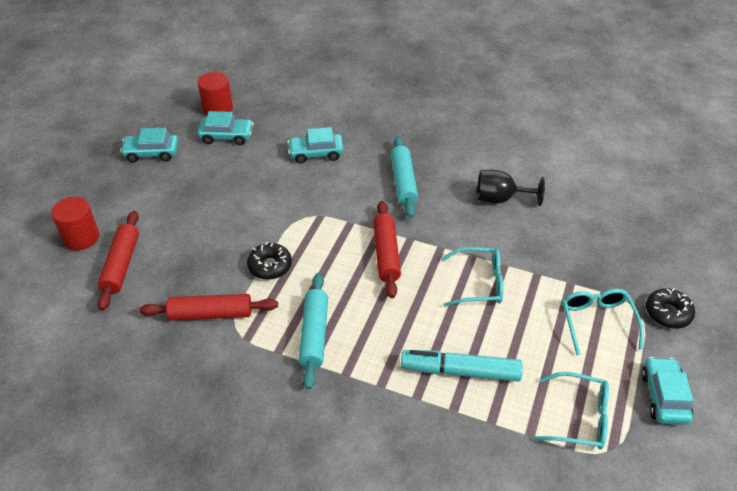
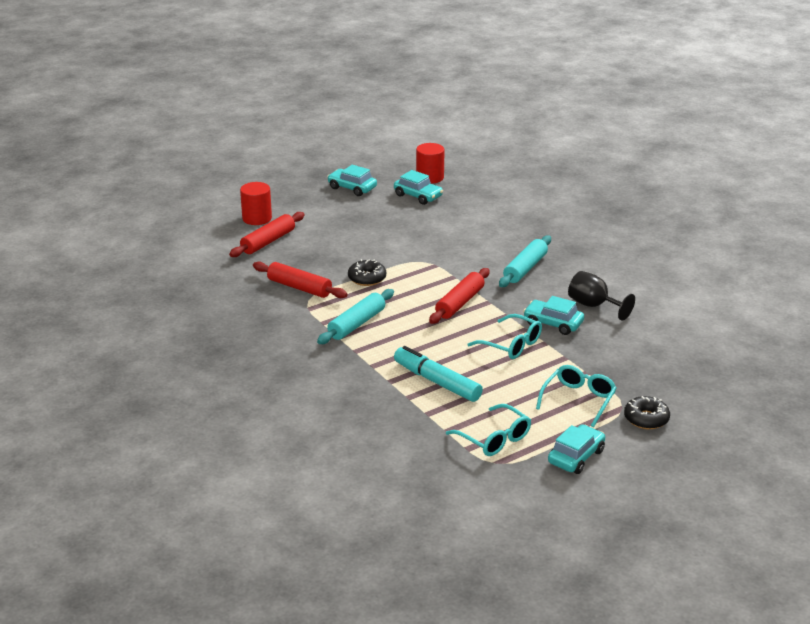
camera: 35 degrees right, 15 degrees down
turquoise car [287,127,344,163] -> turquoise car moved to [523,296,584,335]

